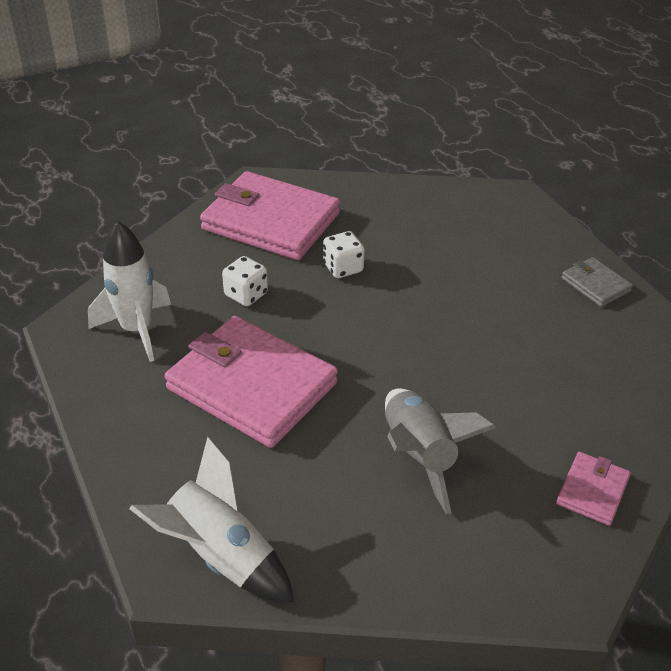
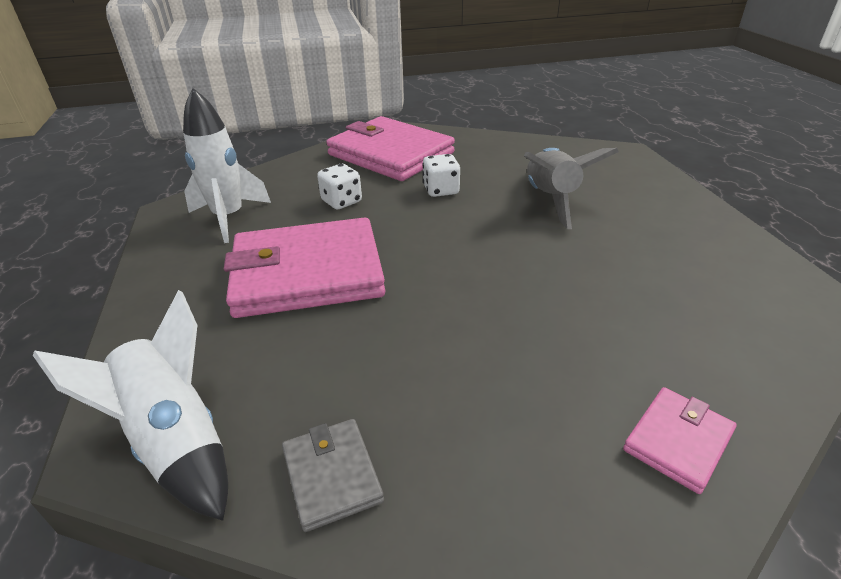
camera: 15 degrees right, 5 degrees down
pink wallet [165,316,338,448] -> pink wallet turned 60 degrees counterclockwise [224,217,385,318]
grey rocket [385,388,496,514] -> grey rocket moved to [524,148,619,229]
grey wallet [562,257,633,307] -> grey wallet moved to [282,419,384,532]

